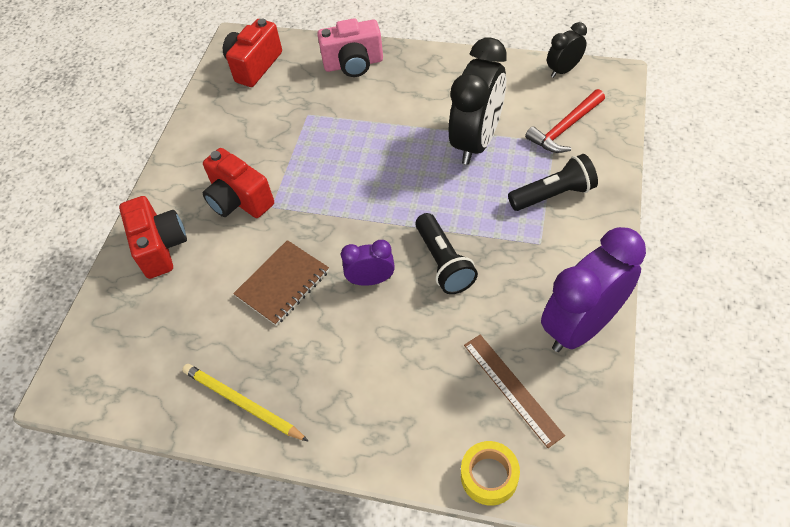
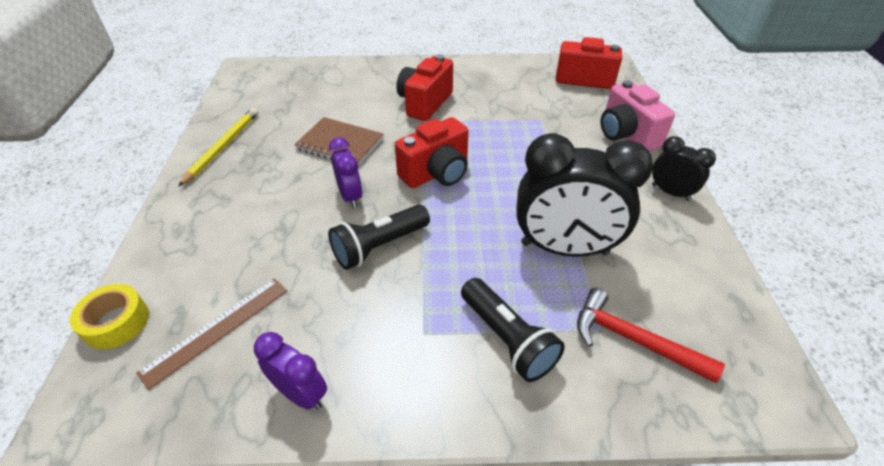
camera: 70 degrees right, 10 degrees down
red camera [119,196,187,279] -> red camera moved to [395,117,469,188]
purple clock [541,227,646,352] -> purple clock [254,332,327,410], size x0.51
black clock [547,22,587,78] -> black clock moved to [652,136,716,201]

